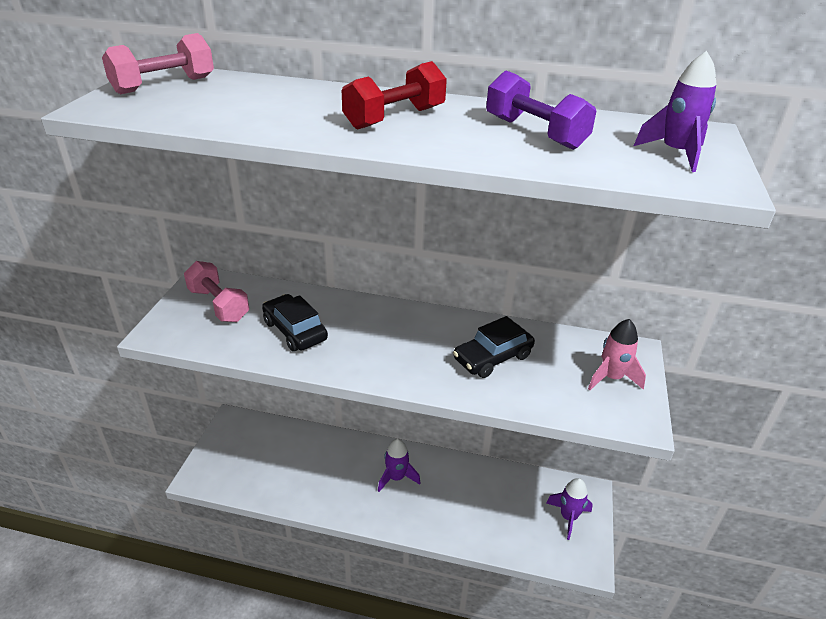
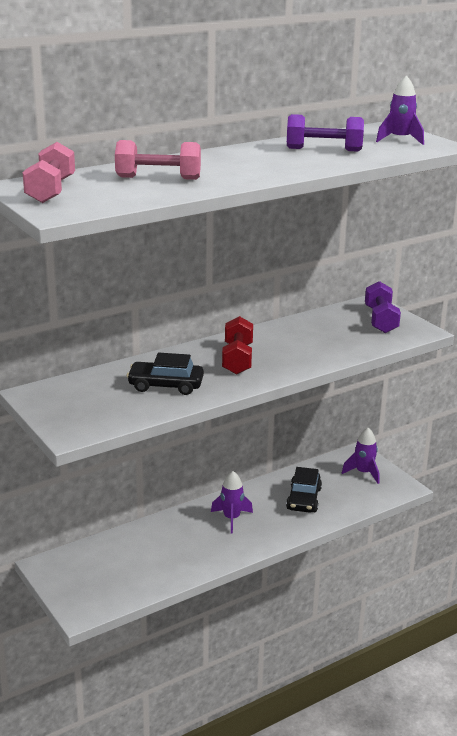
camera: 45 degrees left, 10 degrees down
pink dumbbell [184,261,249,322] -> pink dumbbell moved to [115,140,201,180]
red dumbbell [342,61,447,130] -> red dumbbell moved to [222,316,253,375]
black car [453,316,535,378] -> black car moved to [286,467,322,513]
pink rocket [588,319,646,390] -> purple dumbbell [365,281,401,333]

